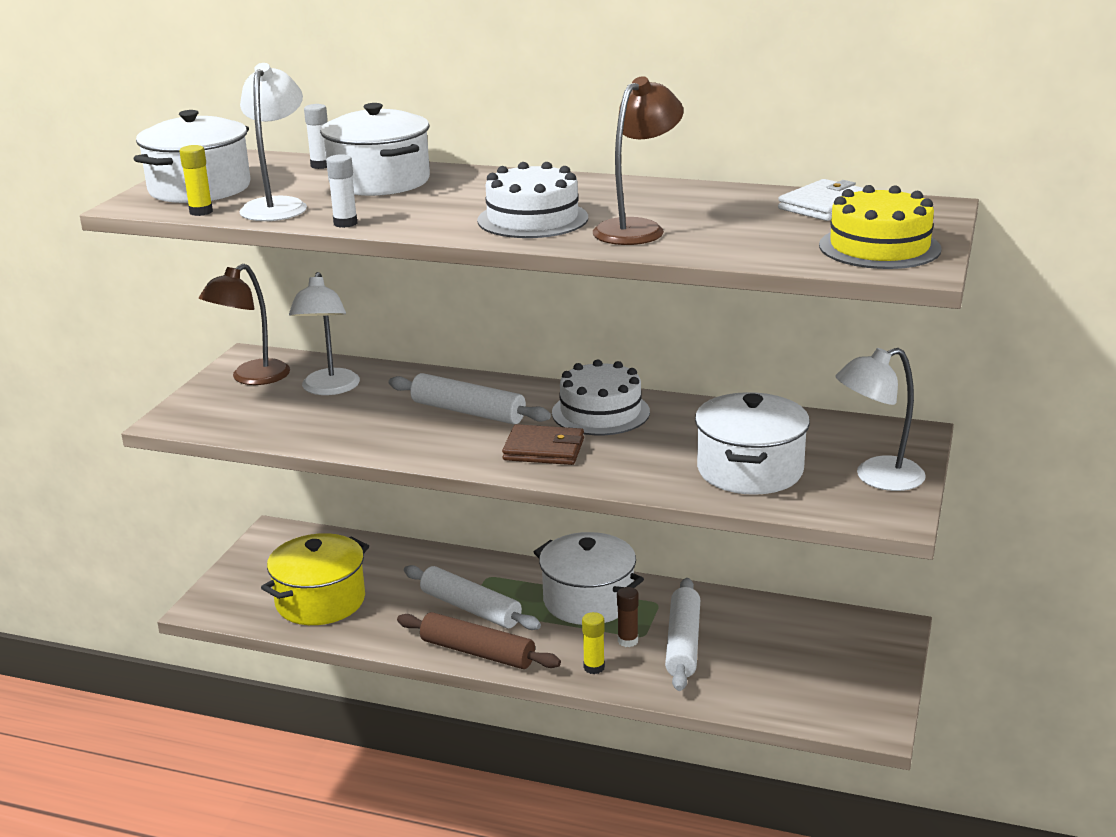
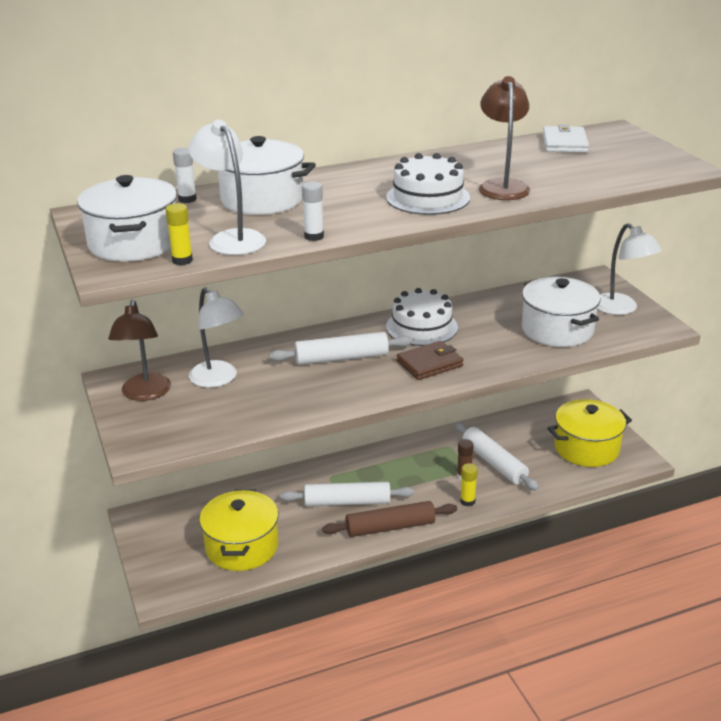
camera: 40 degrees left, 5 degrees up
white pot [534,532,644,625] -> none
yellow cake [819,185,942,269] -> none
white lamp [836,348,926,491] -> white lamp turned 60 degrees counterclockwise [597,223,662,315]
none -> yellow pot [548,399,632,467]

